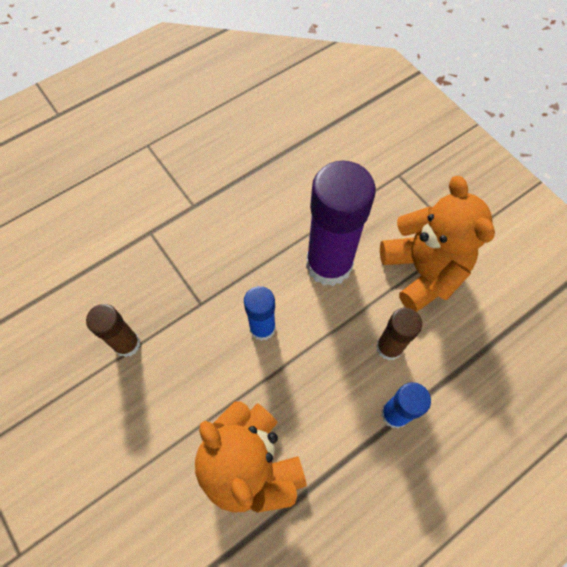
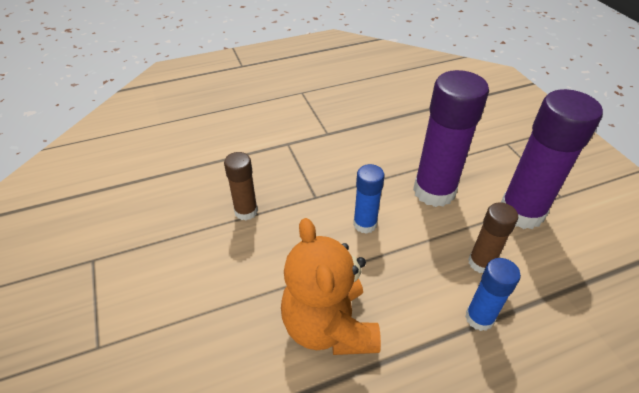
camera: 15 degrees right, 20 degrees down
orange teddy bear [380,176,495,312] -> purple glue stick [501,89,603,229]

